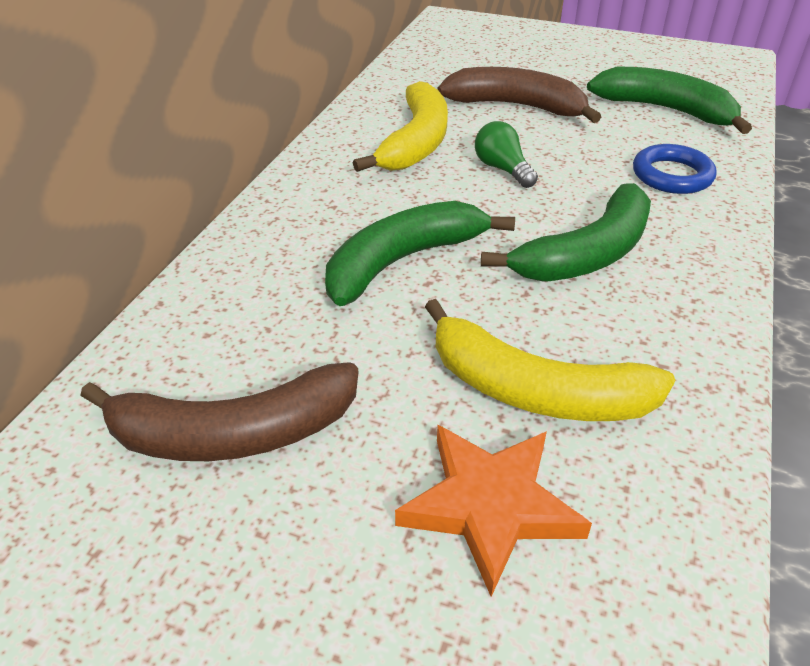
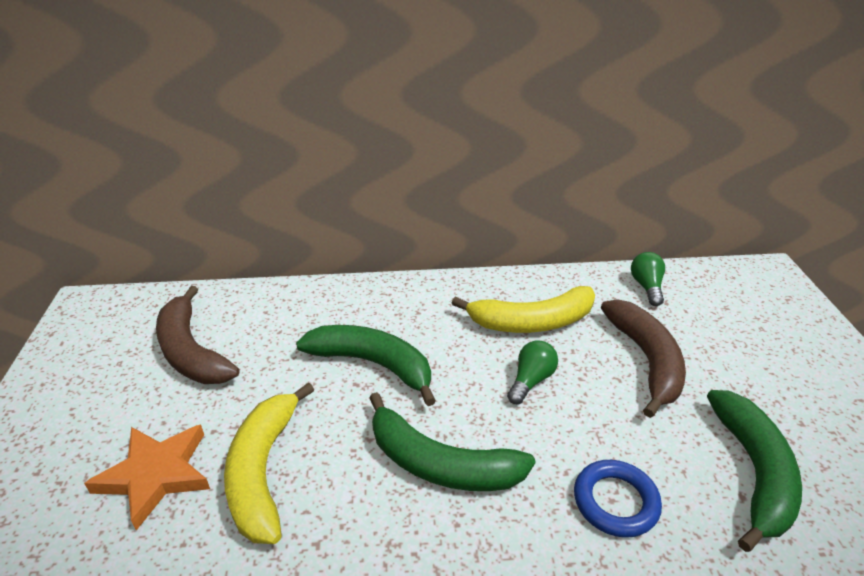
camera: 65 degrees right, 5 degrees down
none -> green light bulb [631,252,665,306]

